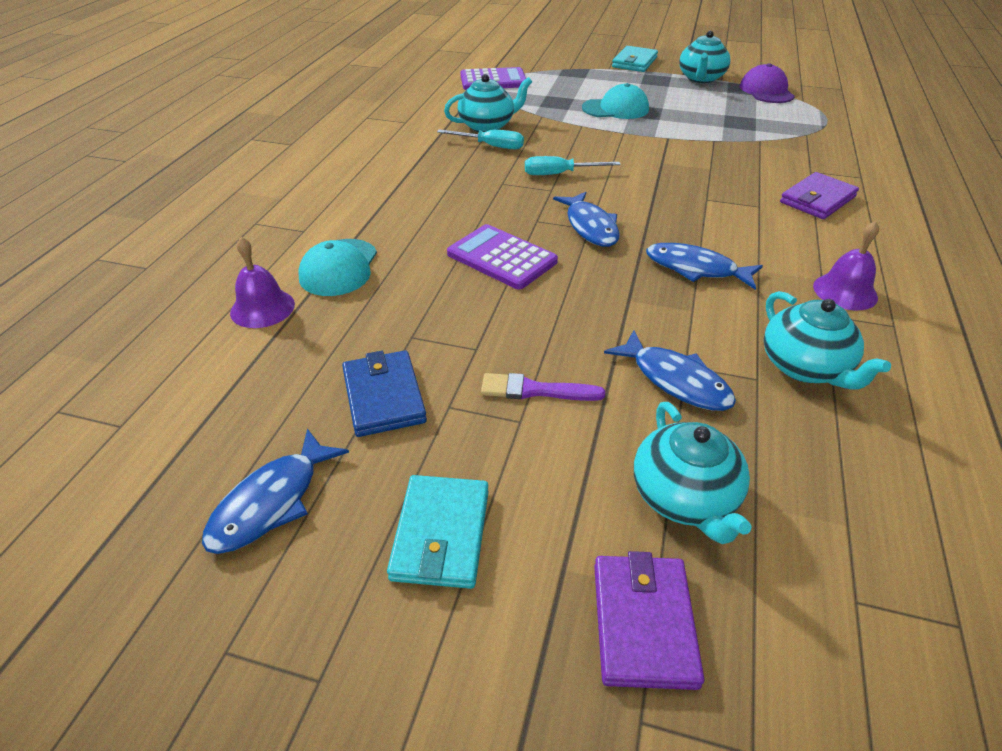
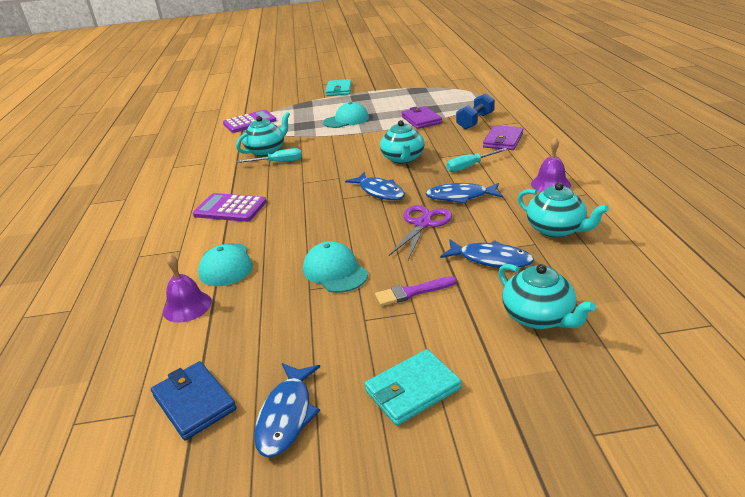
camera: 20 degrees left, 10 degrees down
blue wallet [342,350,427,437] -> blue wallet moved to [151,361,237,441]
turquoise wallet [387,475,489,589] -> turquoise wallet turned 75 degrees clockwise [364,349,461,426]
purple calculator [447,224,558,290] -> purple calculator moved to [193,193,267,222]
turquoise screwdriver [525,156,620,175] -> turquoise screwdriver moved to [446,148,508,172]
purple wallet [594,551,704,690] -> purple wallet moved to [401,106,442,129]
turquoise teapot [679,31,731,83] -> turquoise teapot moved to [380,120,424,164]
purple cap [740,63,795,103] -> none
none -> turquoise cap [303,241,368,293]
none -> purple scissors [389,205,452,260]
none -> blue dumbbell [456,93,495,130]

